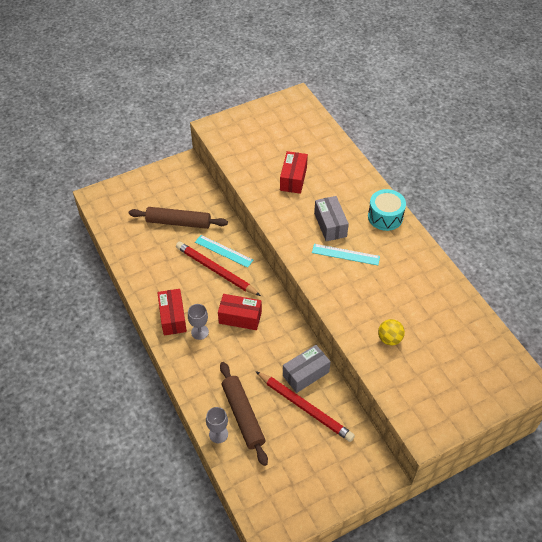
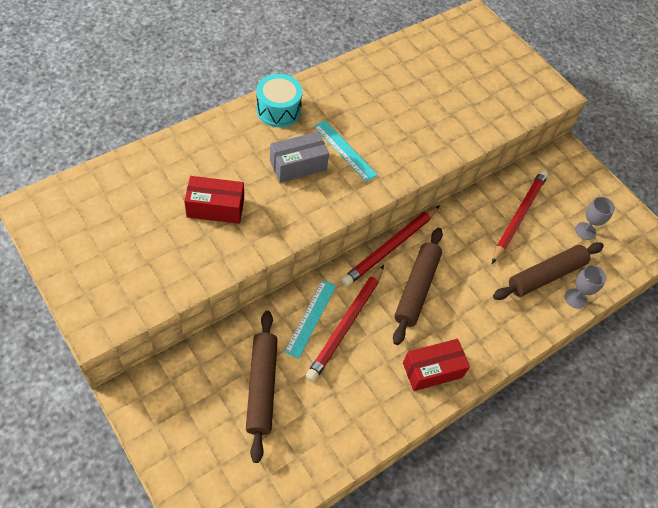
camera: 105 degrees left, 5 degrees up
grey goblet [188,304,209,340] -> grey goblet moved to [575,197,615,240]
red box [218,294,262,330] -> brown rolling pin [393,228,443,345]
grey box [283,345,331,393] -> none
turquoise ruler [312,244,380,265] -> turquoise ruler turned 45 degrees counterclockwise [314,120,377,182]
yellow ball [378,319,405,345] -> none
none -> red pencil [341,205,440,286]

